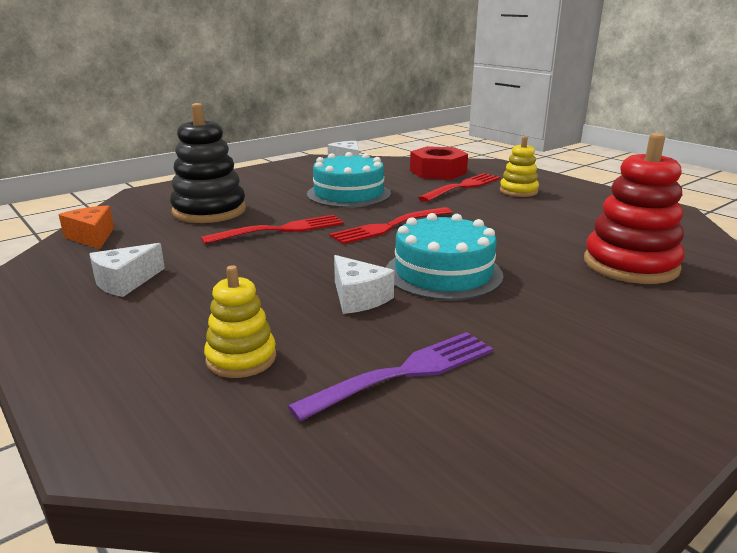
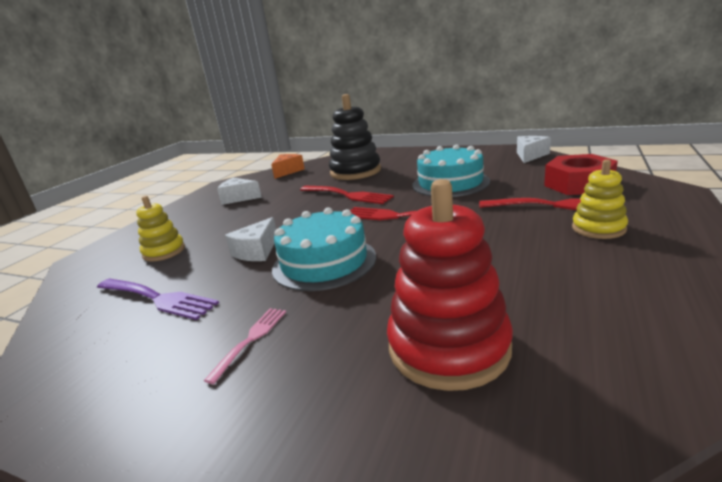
camera: 65 degrees right, 0 degrees up
none -> pink fork [204,308,286,384]

